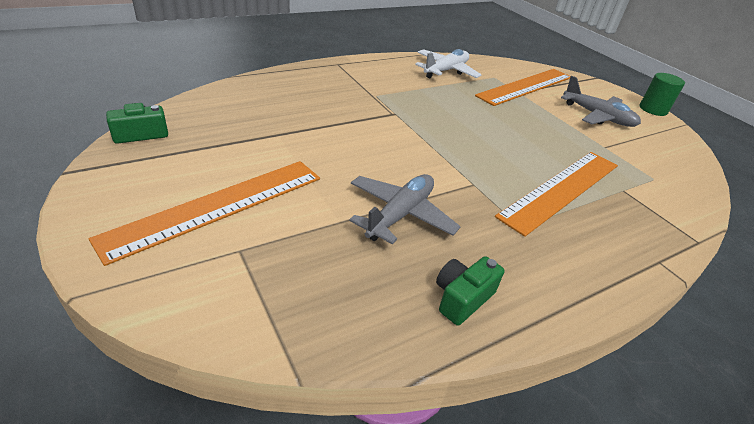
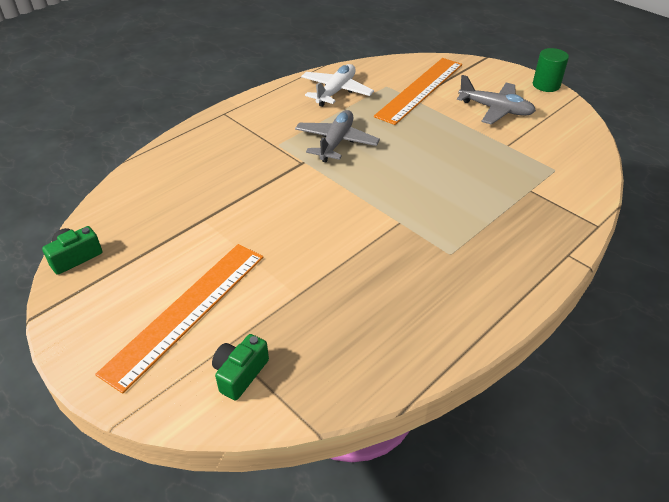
camera: 10 degrees left, 5 degrees up
grey plane [349,174,461,245] -> grey plane moved to [295,110,380,162]
green camera [436,256,505,326] -> green camera moved to [212,334,269,401]
orange ruler [495,152,618,237] -> none

